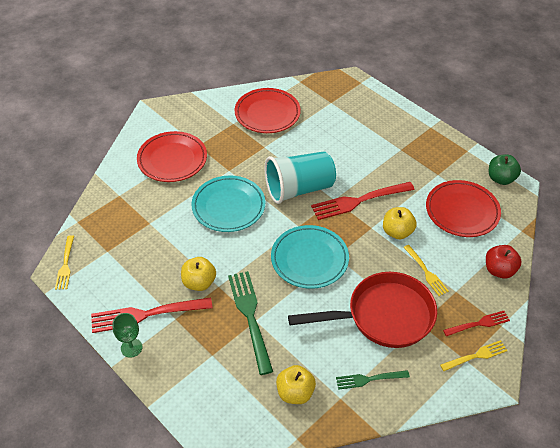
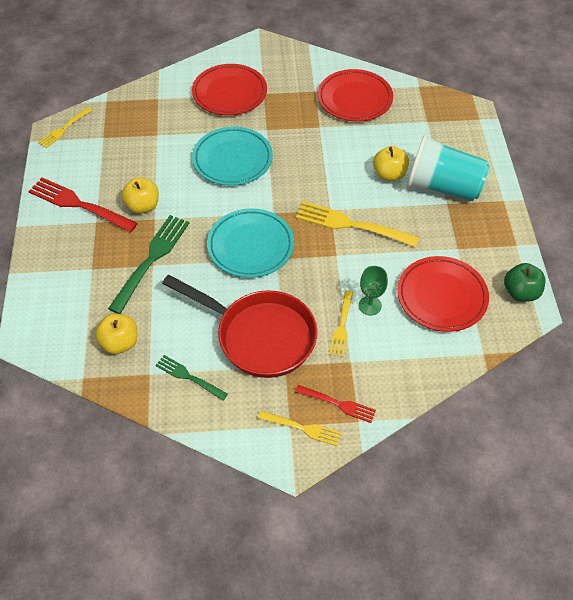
camera: 40 degrees right, 5 degrees up
green goblet [112,313,142,358] -> green goblet moved to [359,266,388,315]
turquoise cup [265,151,336,204] -> turquoise cup moved to [407,134,490,201]
red fork [311,182,415,220] -> yellow fork [296,201,419,247]
yellow apple [383,207,417,239] -> yellow apple moved to [373,146,409,181]
red apple [486,245,522,279] -> none

